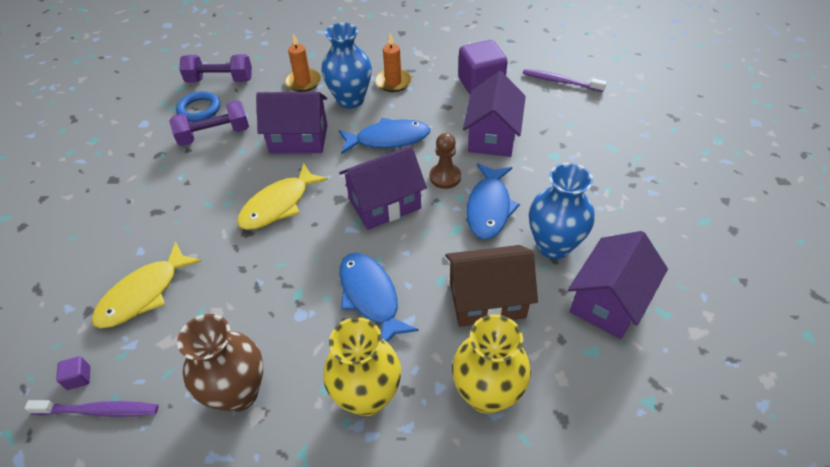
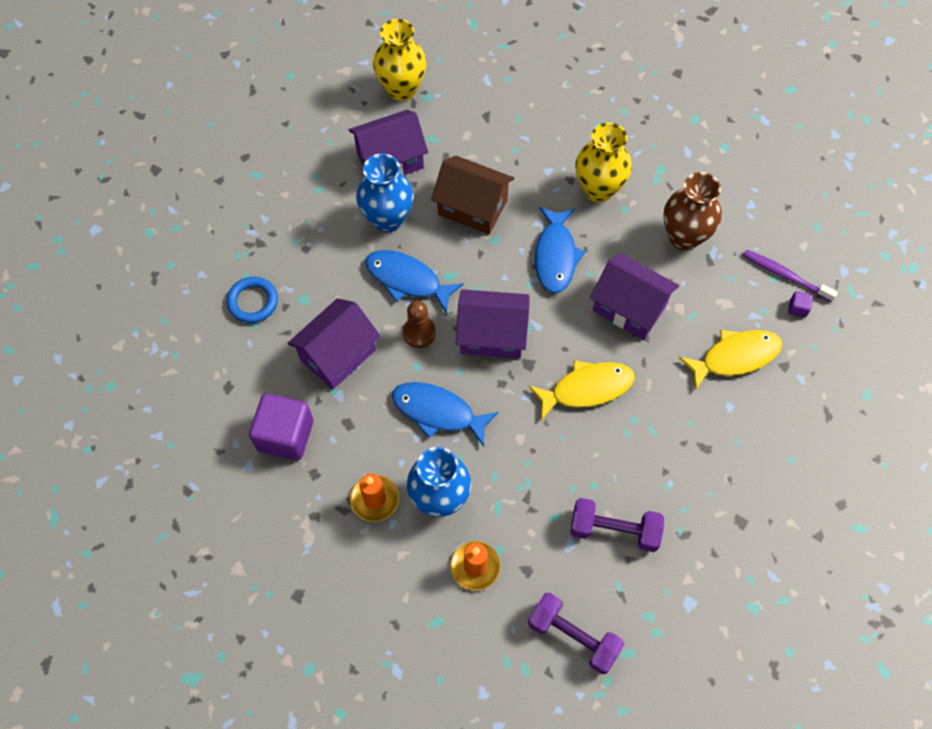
camera: 150 degrees left, 15 degrees up
blue ring [176,91,220,122] -> blue ring moved to [226,277,278,323]
purple house [256,92,328,153] -> purple house moved to [590,253,679,340]
yellow vase [452,314,531,414] -> yellow vase moved to [373,19,427,101]
blue fish [466,163,520,239] -> blue fish turned 105 degrees counterclockwise [365,250,464,313]
purple toothbrush [523,69,607,92] -> none

